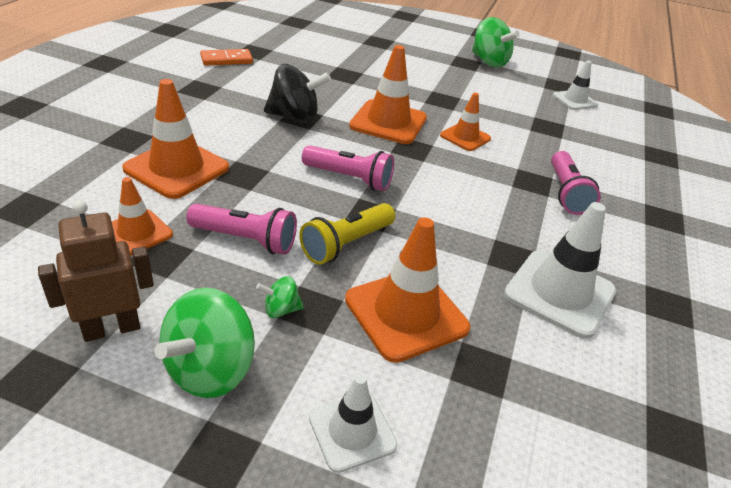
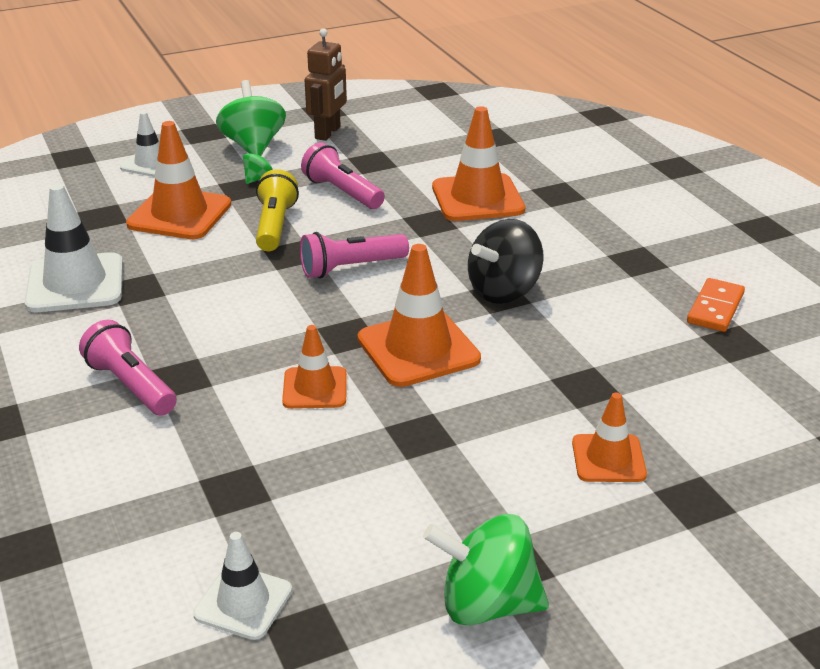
camera: 140 degrees right, 5 degrees down
orange traffic cone [112,177,173,256] -> orange traffic cone moved to [572,393,647,482]
pink flashlight [186,204,297,255] -> pink flashlight turned 75 degrees clockwise [301,142,385,209]

